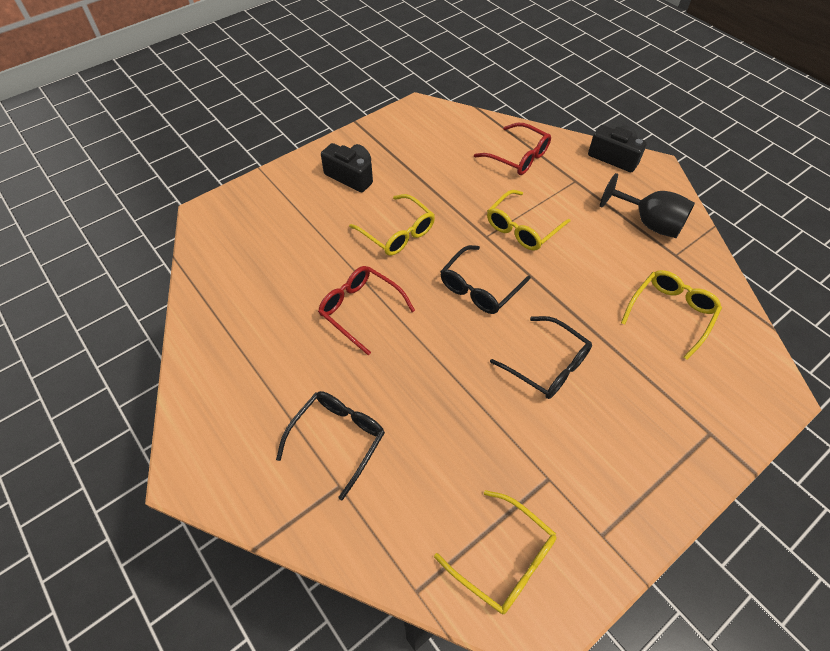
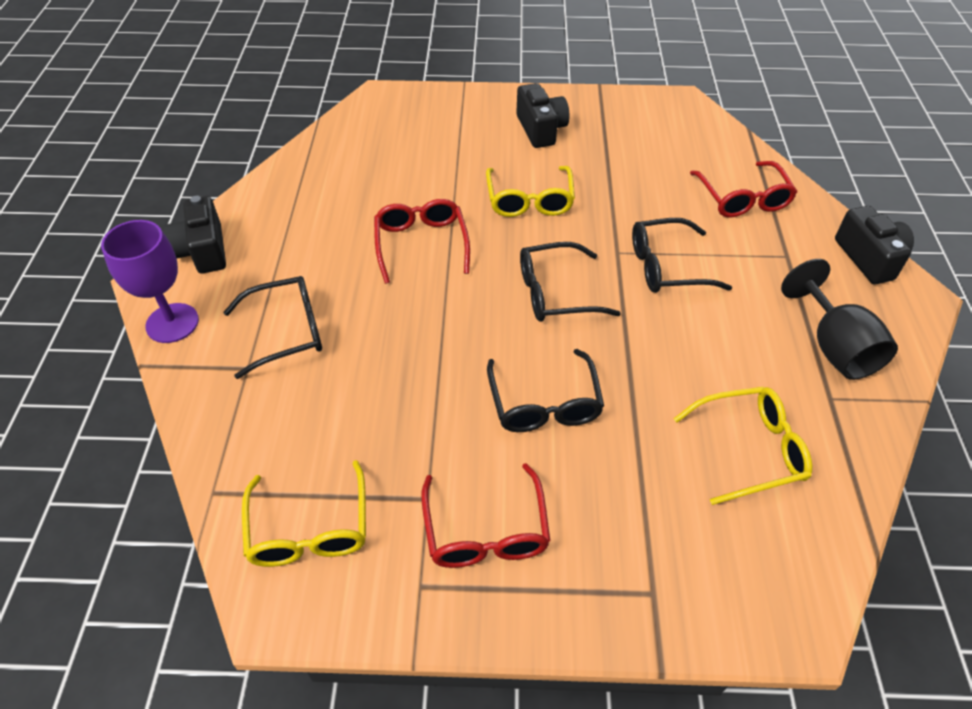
camera: 40 degrees right, 5 degrees down
yellow glasses [487,190,570,251] -> black glasses [632,218,732,293]
none -> purple goblet [101,220,199,343]
none -> black camera [163,196,226,274]
none -> red glasses [421,463,551,568]

